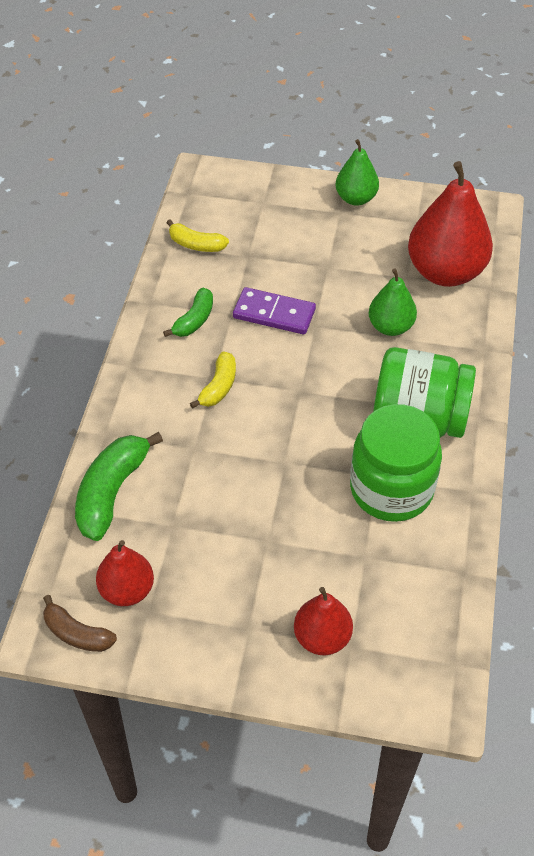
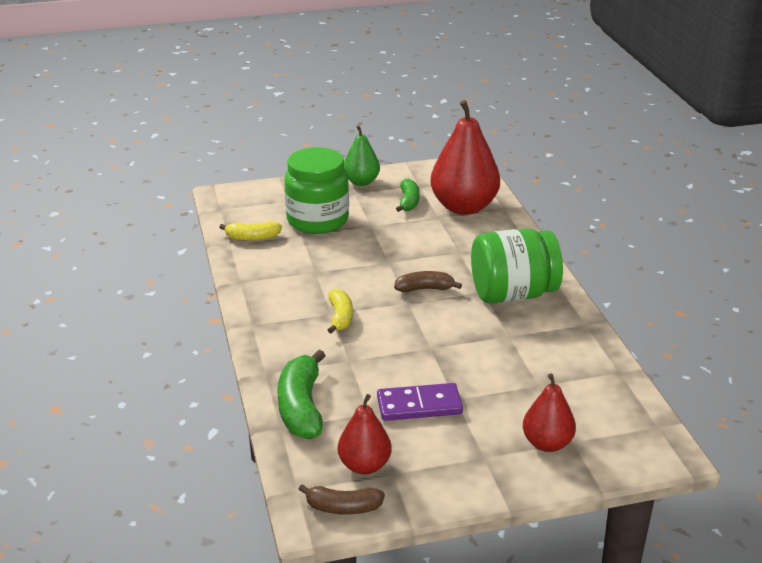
camera: 25 degrees left, 20 degrees down
green banana [163,288,213,337] -> green banana moved to [396,178,420,212]
purple domino [233,287,316,334] -> purple domino moved to [377,383,463,421]
green jar [350,404,442,522] -> green jar moved to [284,147,349,234]
green pear [369,268,417,336] -> none
none -> brown banana [394,271,462,292]

